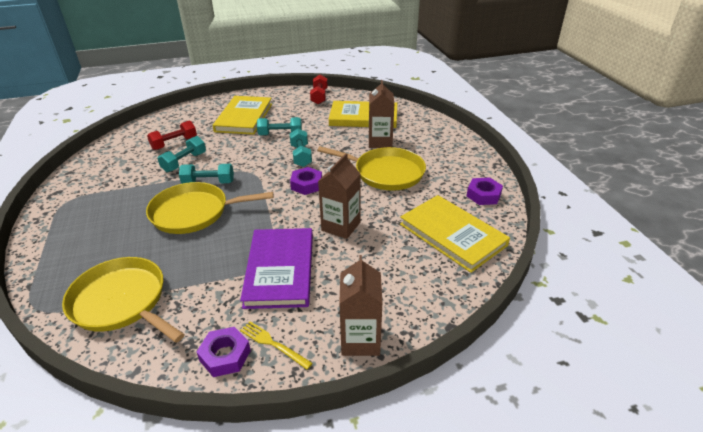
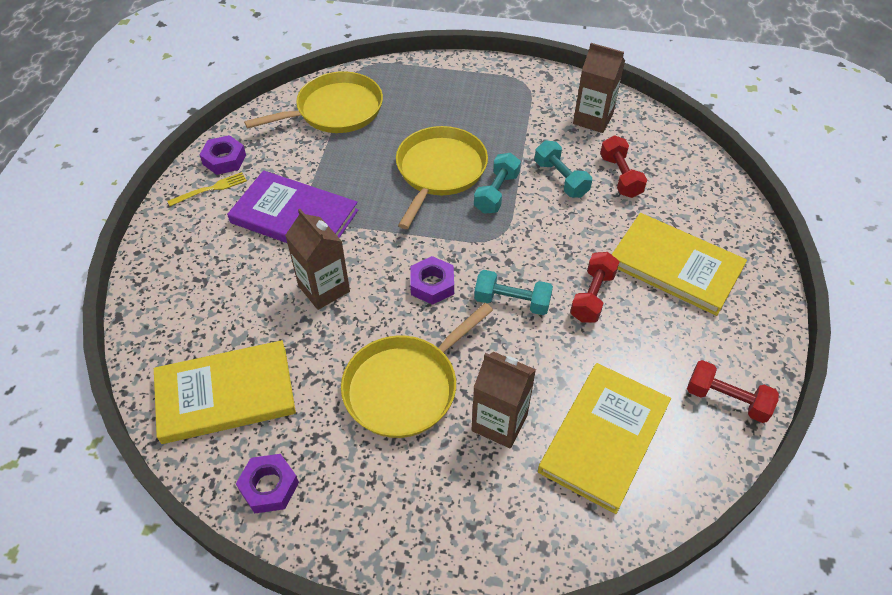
camera: 115 degrees right, 15 degrees up
turquoise dumbbell [257,117,302,135] -> red dumbbell [570,252,619,323]
brown carton [339,255,383,356] -> brown carton moved to [573,43,625,133]

